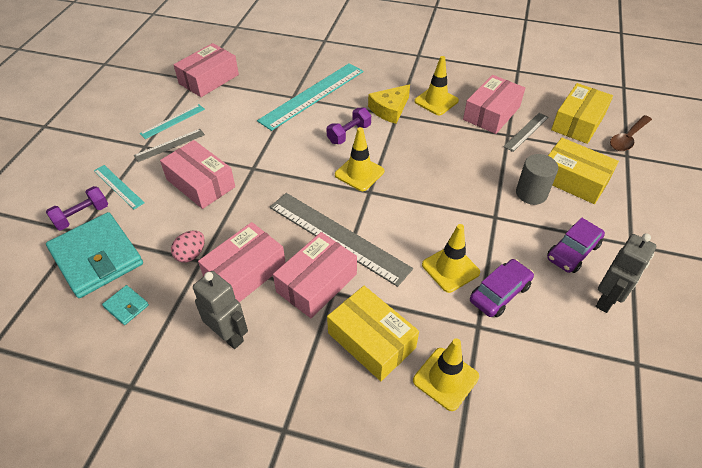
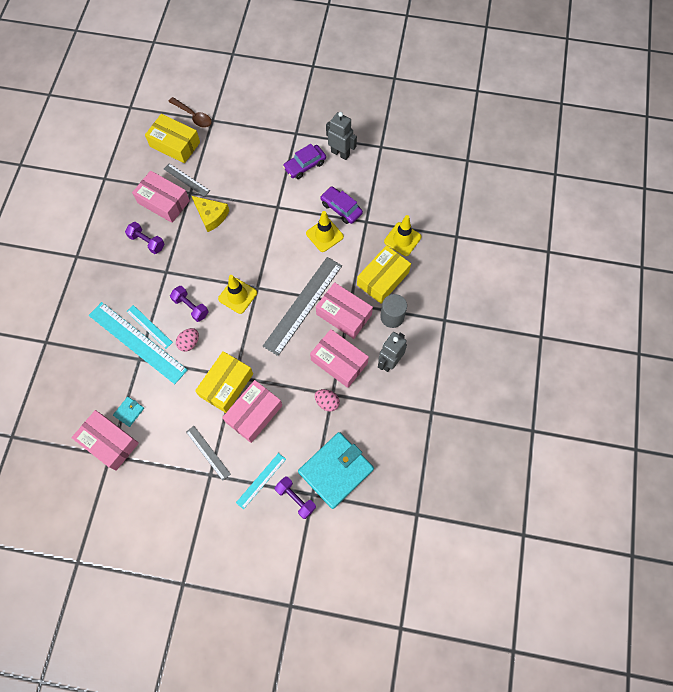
camera: 95 degrees left, 20 degrees up
turquoise wallet [102,285,149,325] -> turquoise wallet moved to [113,397,144,427]
turquoise ruler [140,104,205,139] -> turquoise ruler moved to [126,305,173,349]
yellow cheese [368,84,410,124] -> yellow cheese moved to [192,196,229,232]
yellow traffic cone [414,56,459,115] -> purple dumbbell [125,222,164,254]
grey cylinder [516,154,558,205] -> grey cylinder moved to [380,294,407,328]
purple car [547,218,605,273] -> purple car turned 105 degrees clockwise [283,144,326,179]
yellow box [548,138,619,204] -> yellow box moved to [195,351,253,413]
none -> pink egg [176,328,199,352]

